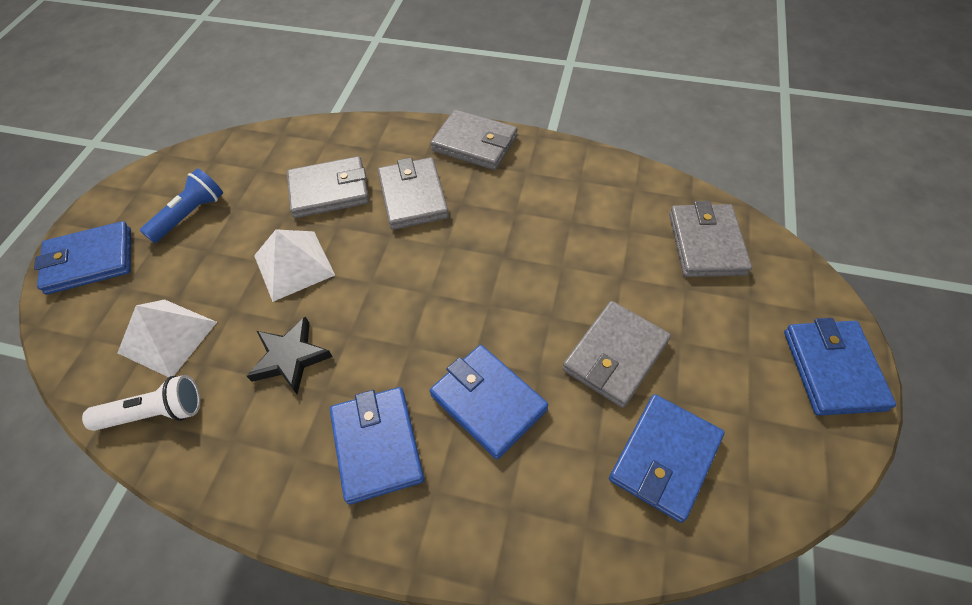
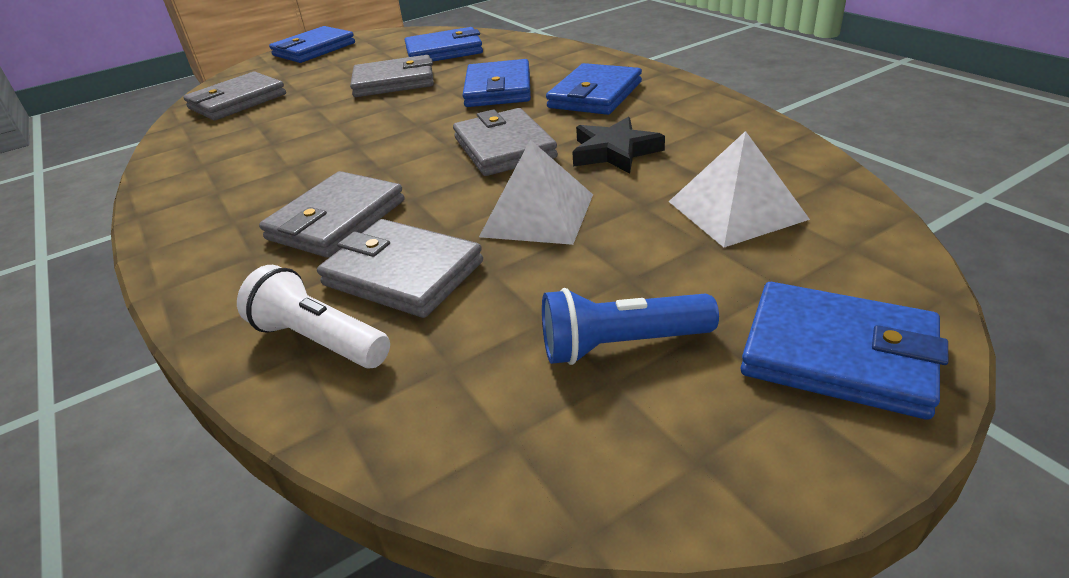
camera: 135 degrees left, 20 degrees down
white flashlight [82,375,200,431] -> white flashlight moved to [237,265,390,368]
grey wallet [431,109,517,170] -> grey wallet moved to [453,108,558,176]

